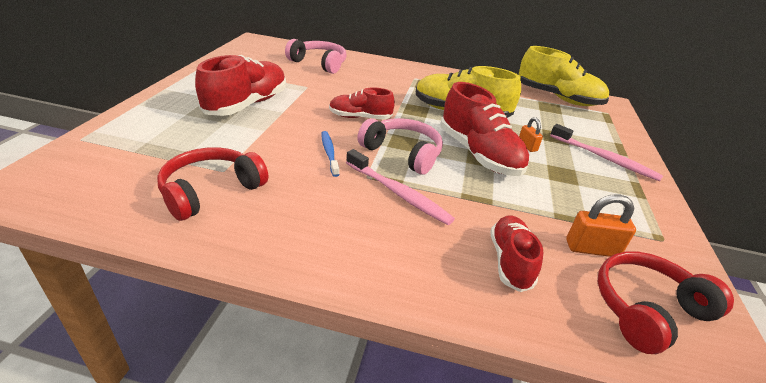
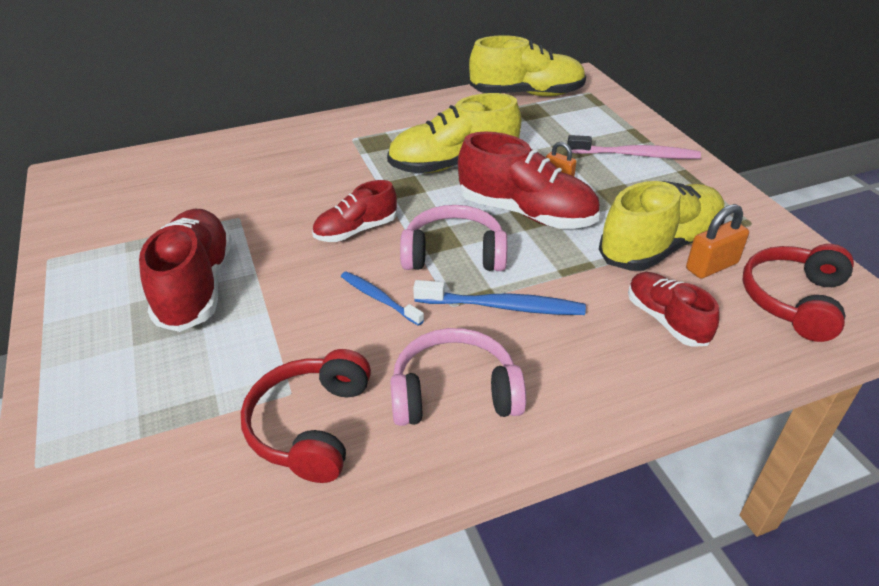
camera: 30 degrees left, 5 degrees up
pink headphones [285,39,347,74] -> pink headphones moved to [390,328,526,426]
pink toothbrush [346,149,455,225] -> blue toothbrush [413,280,586,315]
none -> yellow shoe [599,181,725,271]

